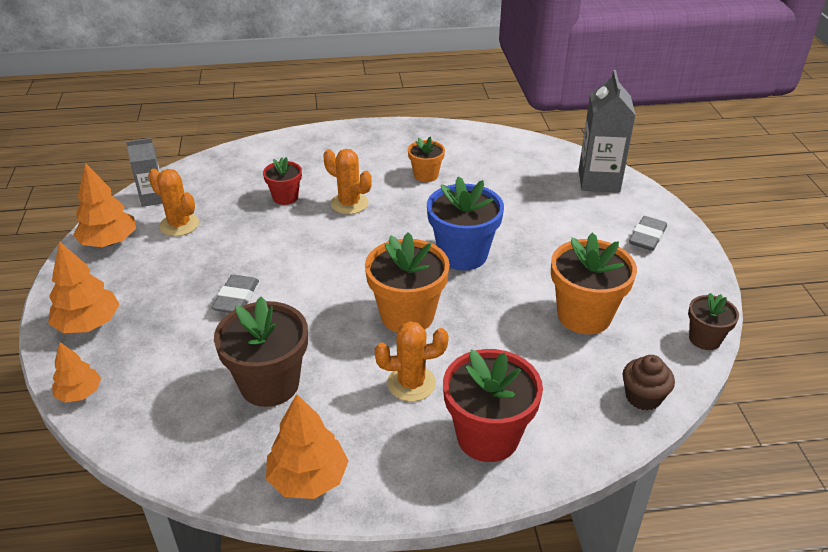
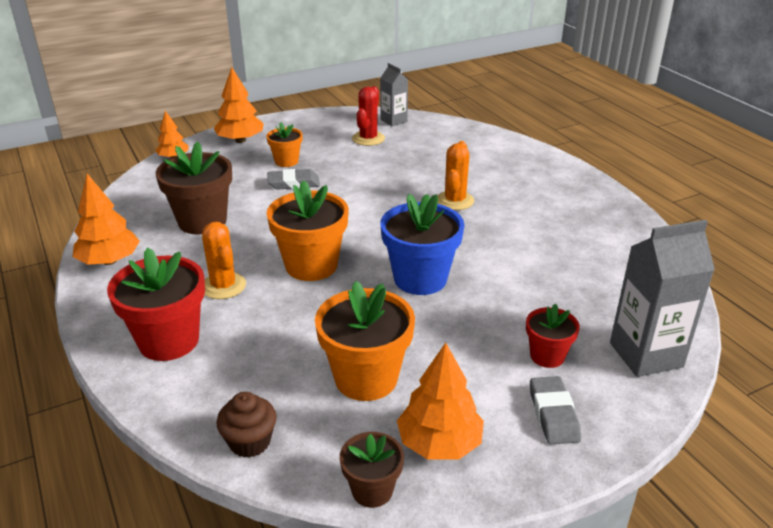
camera: 70 degrees right, 5 degrees down
orange tree [73,163,136,247] -> orange tree moved to [397,343,484,460]
orange cactus [148,169,199,236] -> red cactus [352,86,385,146]
red flower pot [263,157,302,205] -> red flower pot moved to [526,304,580,368]
orange flower pot [408,137,445,182] -> orange flower pot moved to [266,122,302,167]
grey eraser [629,216,667,251] -> grey eraser turned 75 degrees clockwise [530,376,581,445]

